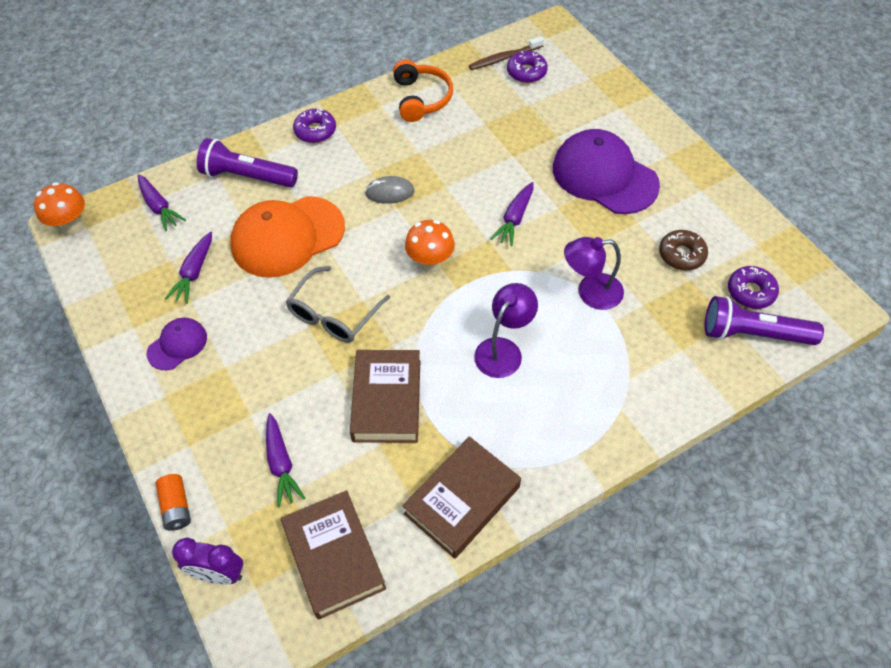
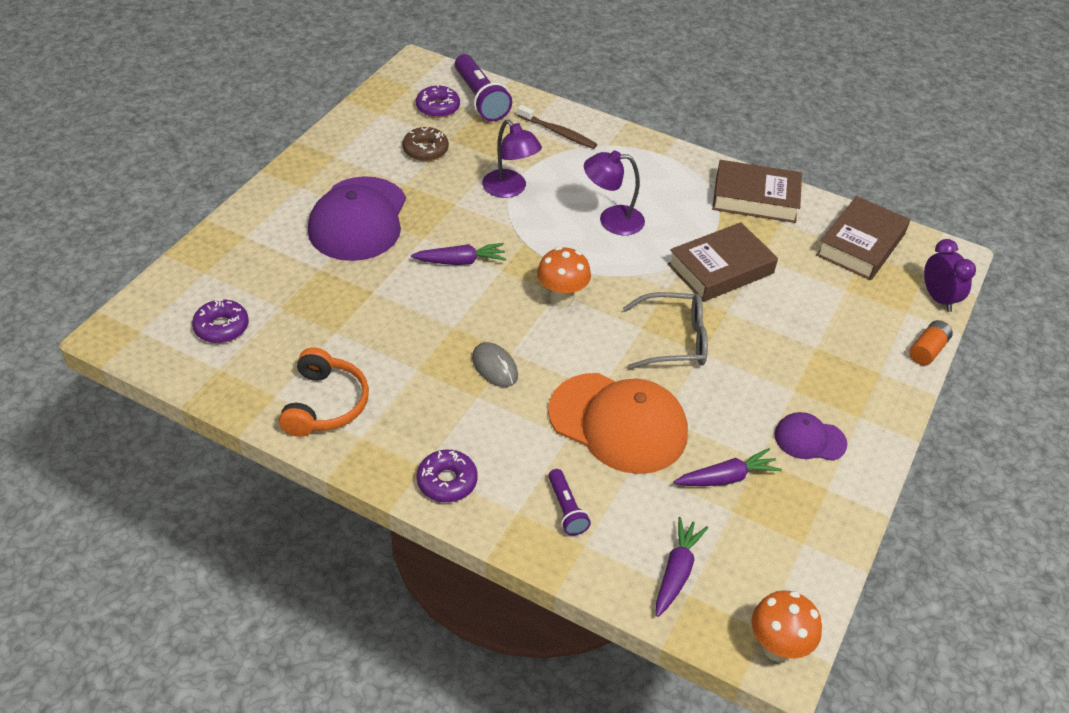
camera: 125 degrees left, 10 degrees down
purple flashlight [197,138,298,187] -> purple flashlight [548,469,591,536], size x0.55
purple carrot [266,413,305,508] -> none
orange headphones [393,60,453,122] -> orange headphones turned 135 degrees clockwise [279,348,369,437]
brown toothbrush [469,36,544,70] -> brown toothbrush moved to [517,105,597,149]

